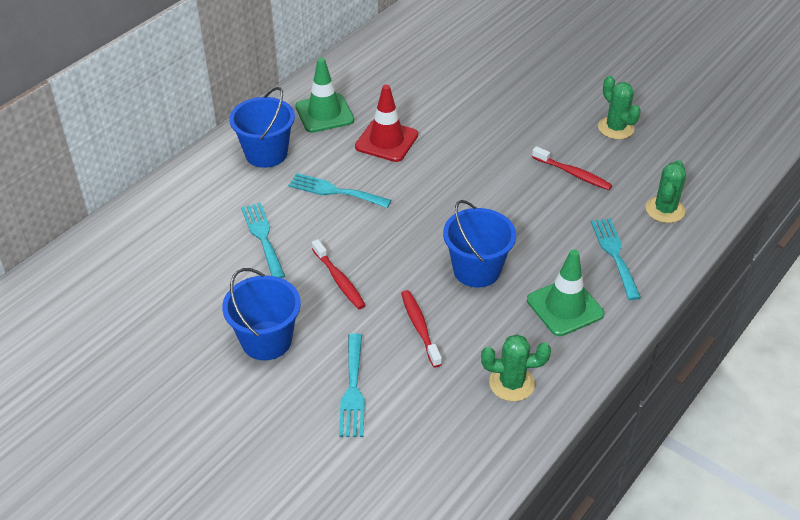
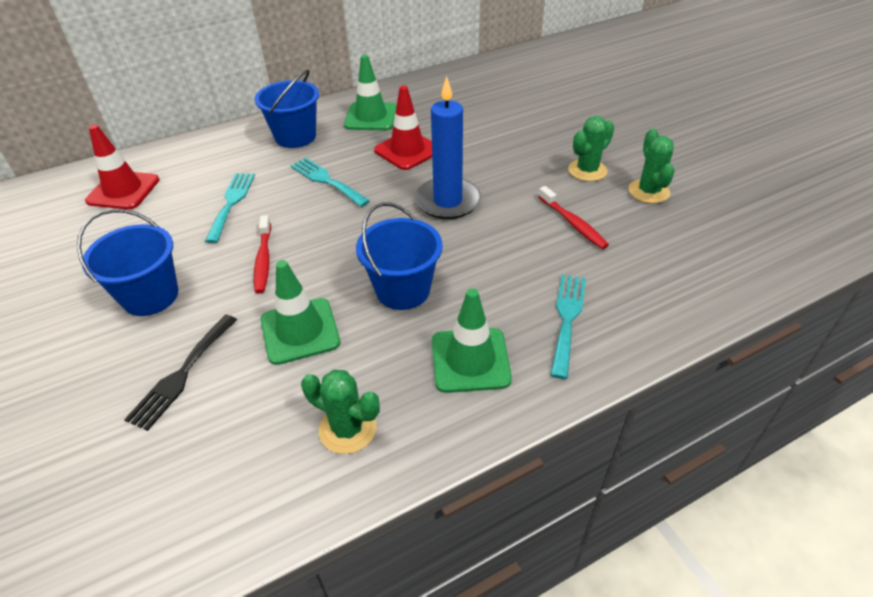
camera: 25 degrees right, 0 degrees up
turquoise fork [339,333,365,437] -> black fork [124,315,237,431]
red toothbrush [401,290,442,368] -> green traffic cone [261,260,340,365]
green cactus [646,160,686,223] -> green cactus moved to [568,116,614,182]
none -> red traffic cone [85,125,159,210]
none -> blue candle [415,76,481,219]

